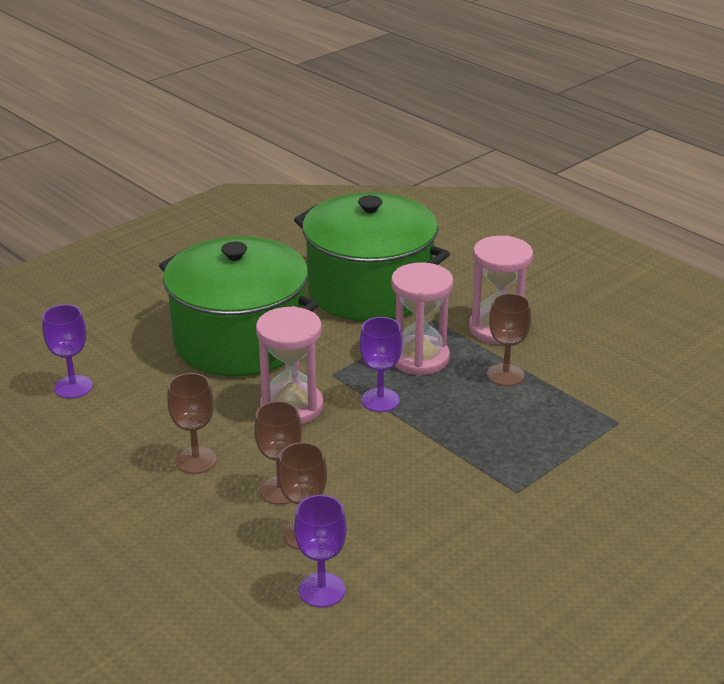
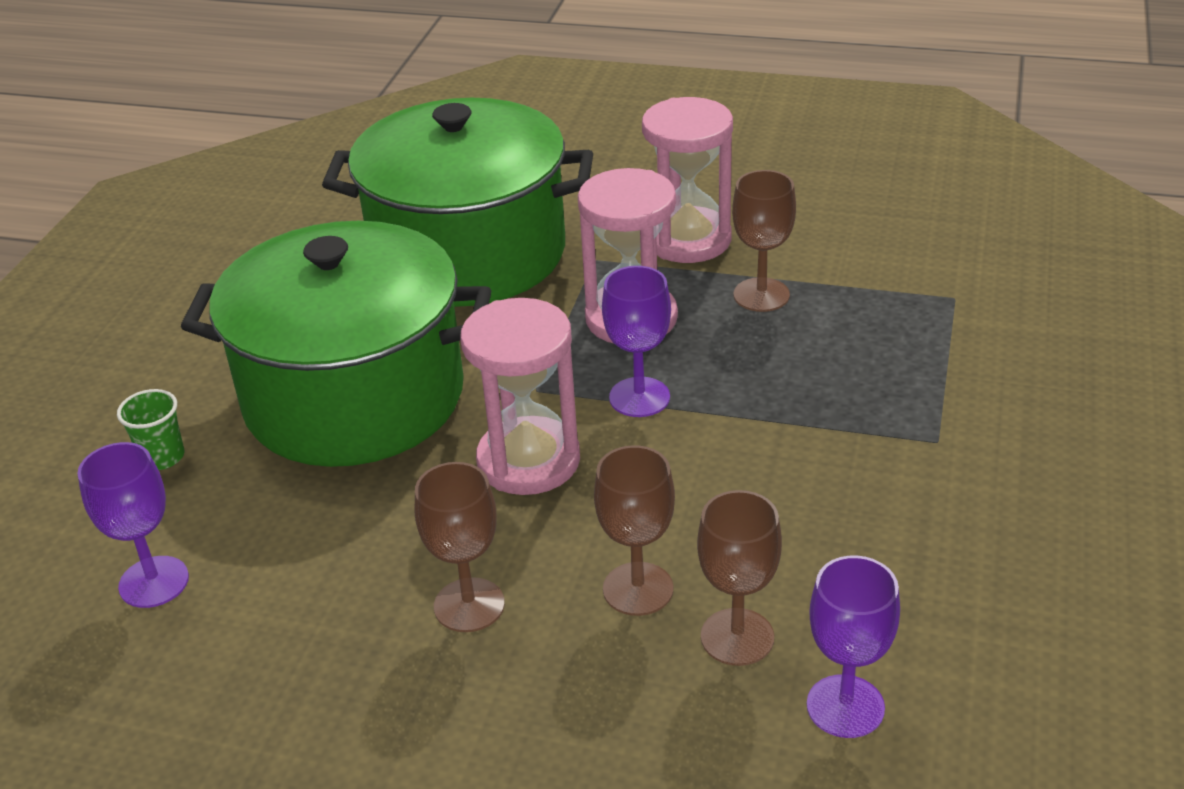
camera: 30 degrees left, 5 degrees up
none -> green cup [117,389,184,470]

